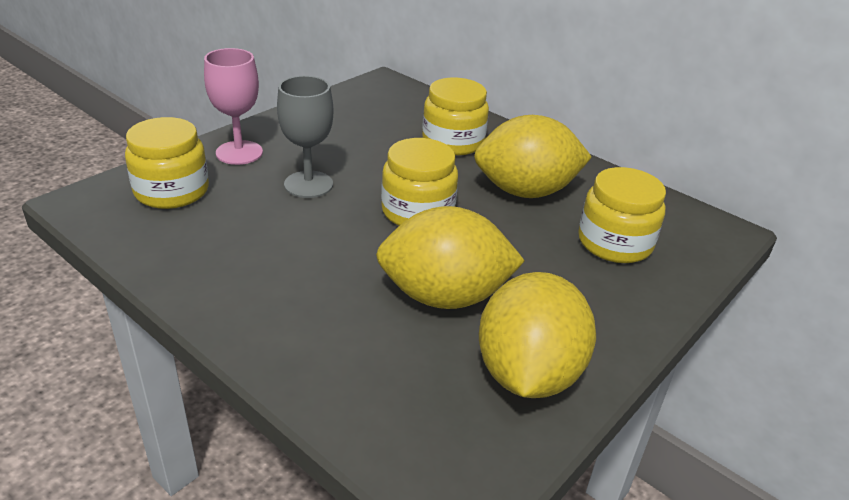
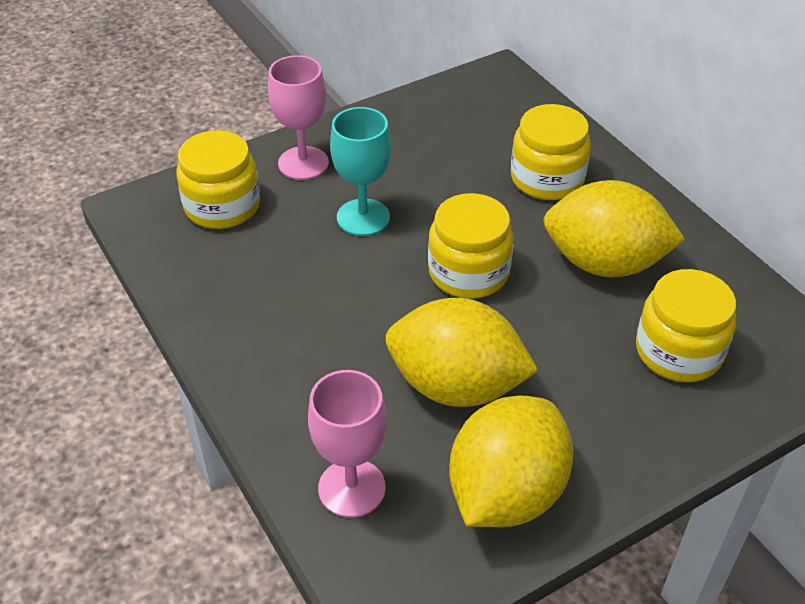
camera: 20 degrees right, 10 degrees up
grey goblet [277,76,333,198] -> turquoise goblet [330,107,391,236]
none -> pink goblet [308,370,387,518]

